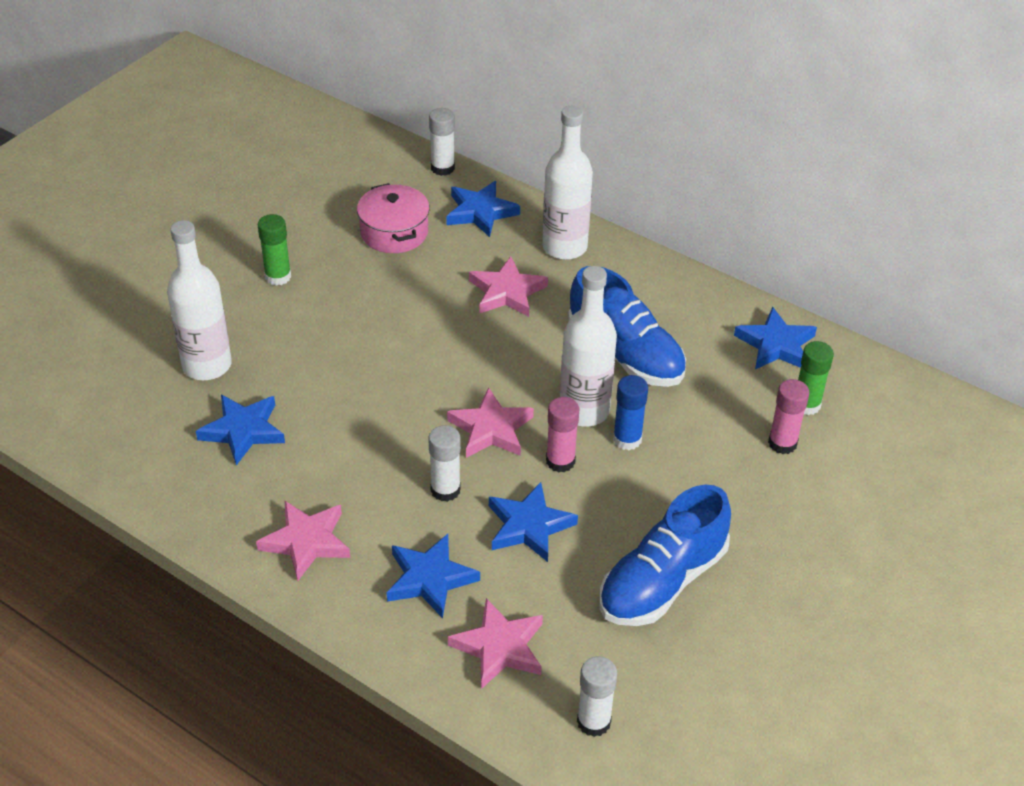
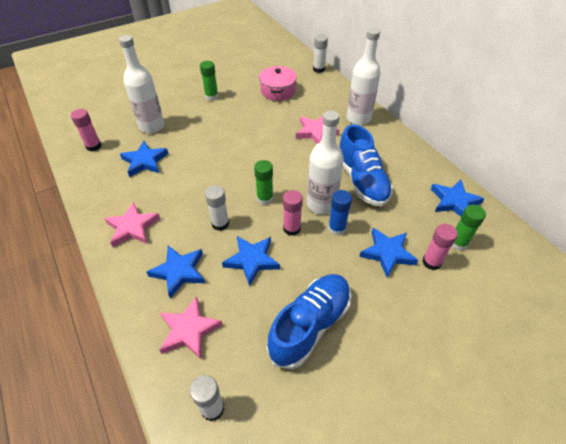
camera: 25 degrees right, 5 degrees up
blue star [446,181,520,237] -> blue star moved to [359,228,419,278]
pink star [447,388,534,458] -> green glue stick [254,160,273,205]
blue shoe [599,485,731,626] -> blue shoe turned 150 degrees clockwise [267,274,351,369]
none -> pink glue stick [71,109,101,152]

